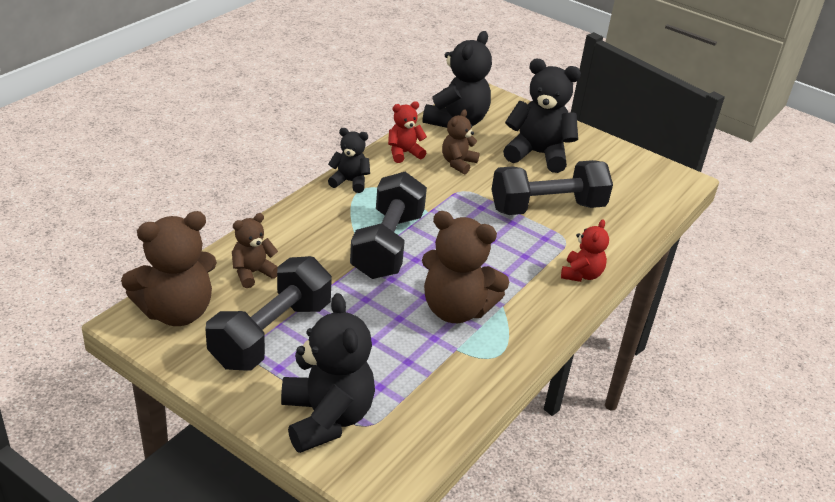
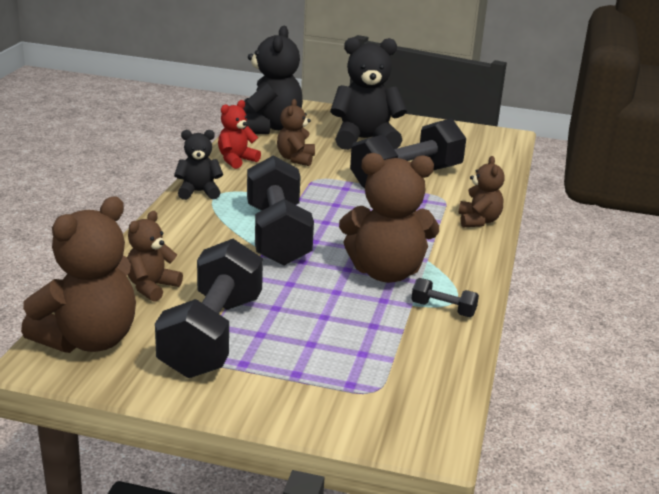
camera: 20 degrees left, 10 degrees down
black teddy bear [281,293,375,453] -> none
red teddy bear [561,219,609,282] -> brown teddy bear [459,156,504,227]
none -> black dumbbell [411,278,479,317]

